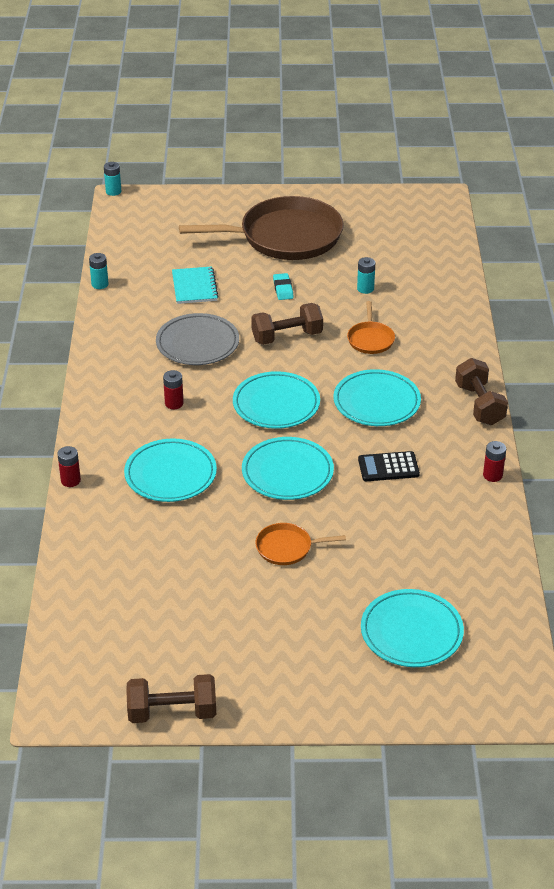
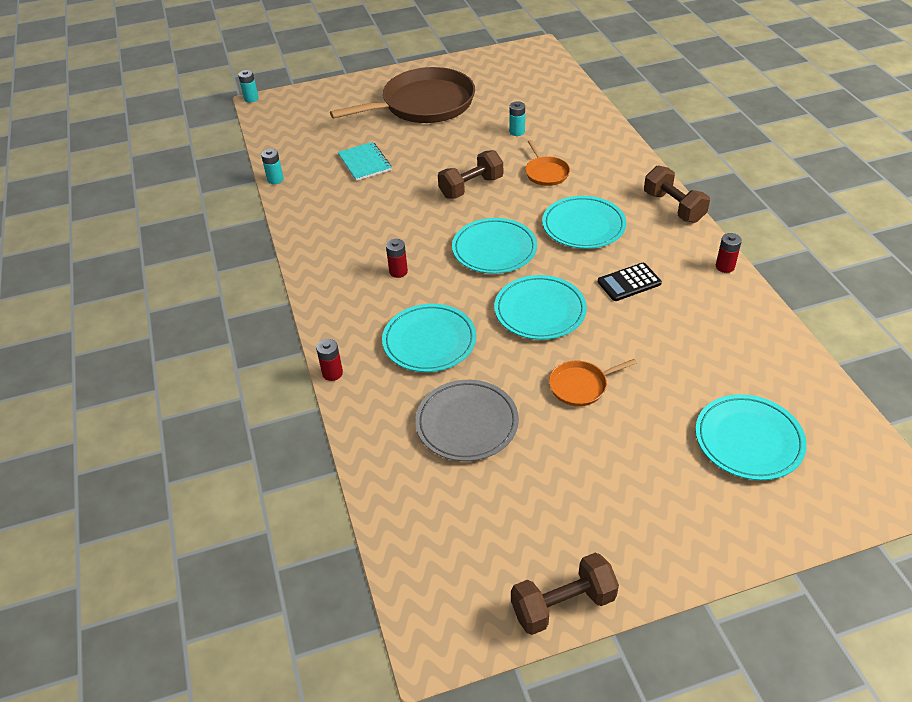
camera: 15 degrees left, 5 degrees up
grey plate [156,313,239,365] -> grey plate moved to [415,380,519,461]
turquoise eraser [273,273,294,300] -> none

